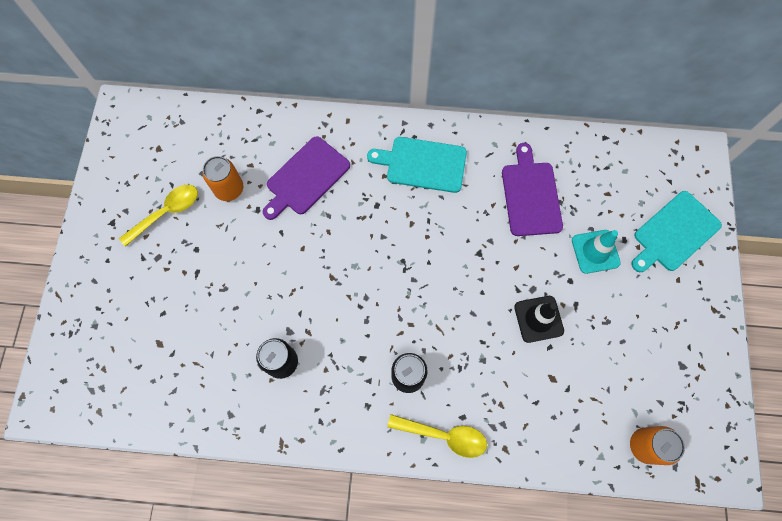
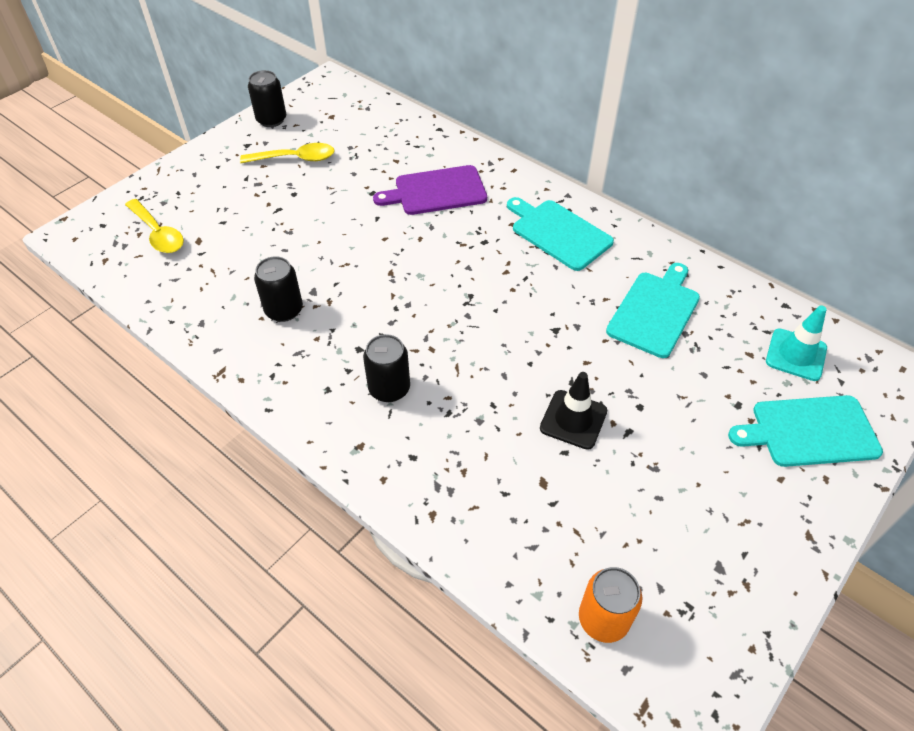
camera: 35 degrees right, 20 degrees down
orange can [202,156,243,201] -> none
yellow spoon [387,414,487,458] -> yellow spoon moved to [125,199,184,253]
purple cutting board [502,143,563,236] -> turquoise cutting board [606,263,700,358]
turquoise traffic cone [572,230,621,274] -> turquoise traffic cone moved to [766,305,827,381]
none -> black can [248,70,286,127]

